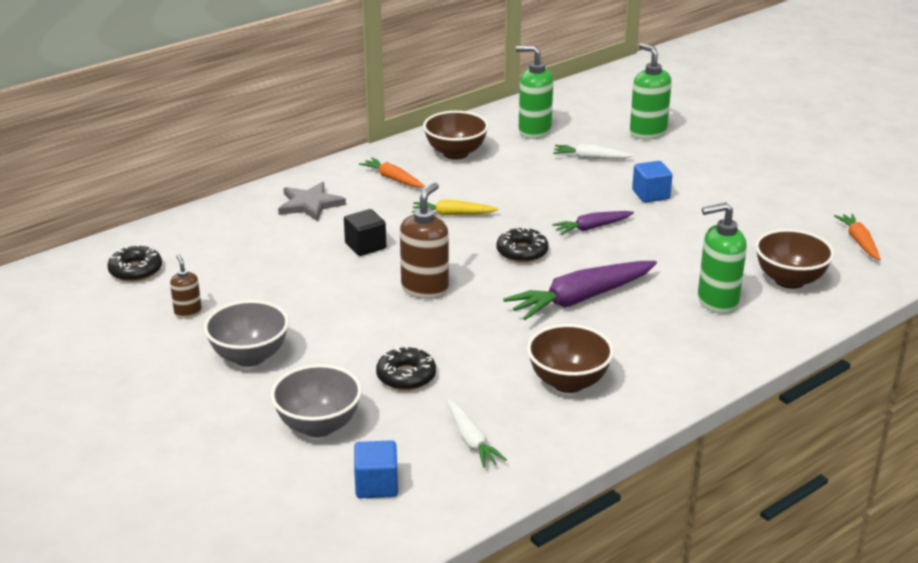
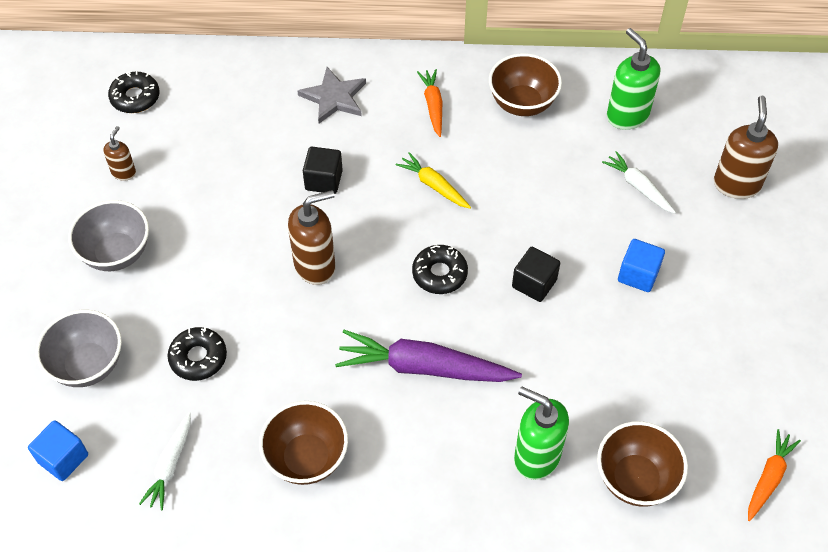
camera: 40 degrees right, 25 degrees up
purple carrot [552,211,634,235] -> black cube [512,247,560,302]
green soap dispenser [630,43,672,139] -> brown soap dispenser [714,95,778,199]

